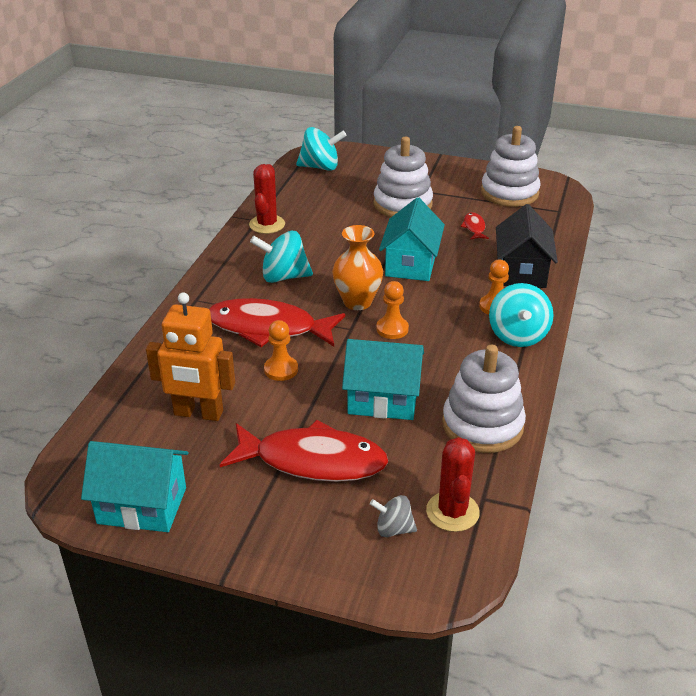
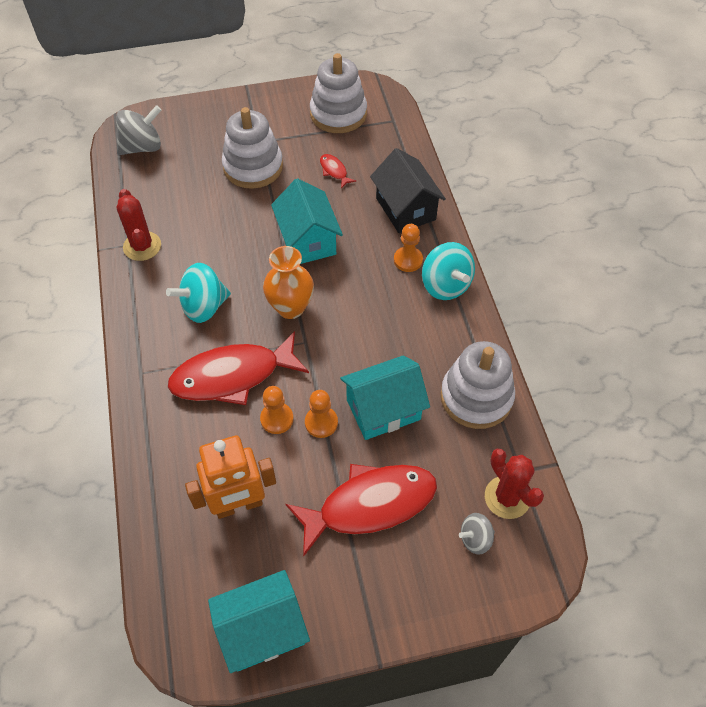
camera: 30 degrees left, 20 degrees up
turquoise spinning top [296,127,347,171] -> grey spinning top [116,105,161,155]
orange pawn [376,281,409,339] -> orange pawn moved to [305,390,338,438]

